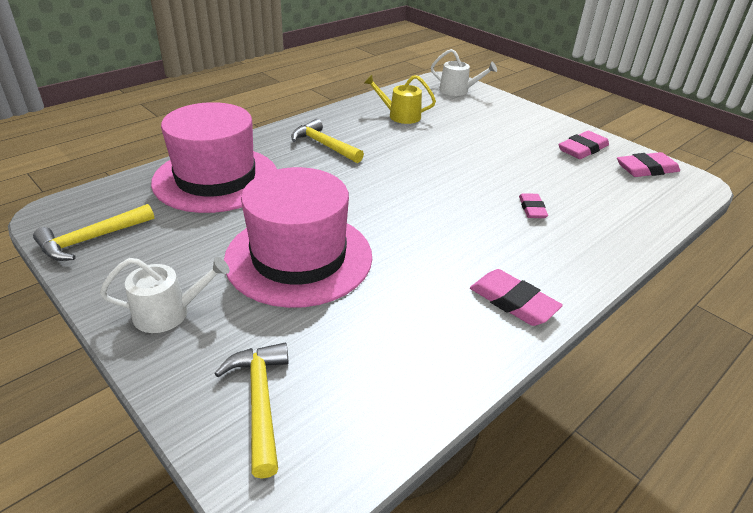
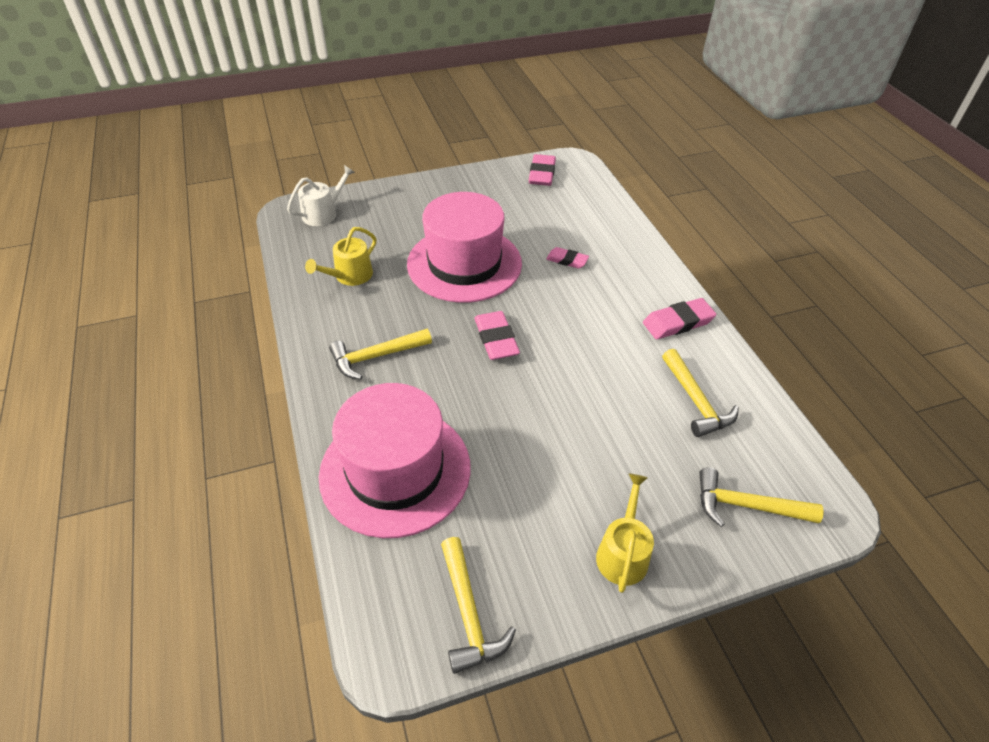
camera: 65 degrees left, 10 degrees up
white watering can [100,257,230,333] -> yellow watering can [596,474,654,593]
pink hat [224,167,372,308] -> pink hat moved to [407,192,522,303]
pink eraser [559,131,609,159] -> pink eraser moved to [474,311,520,360]
none -> yellow hammer [662,349,739,437]

